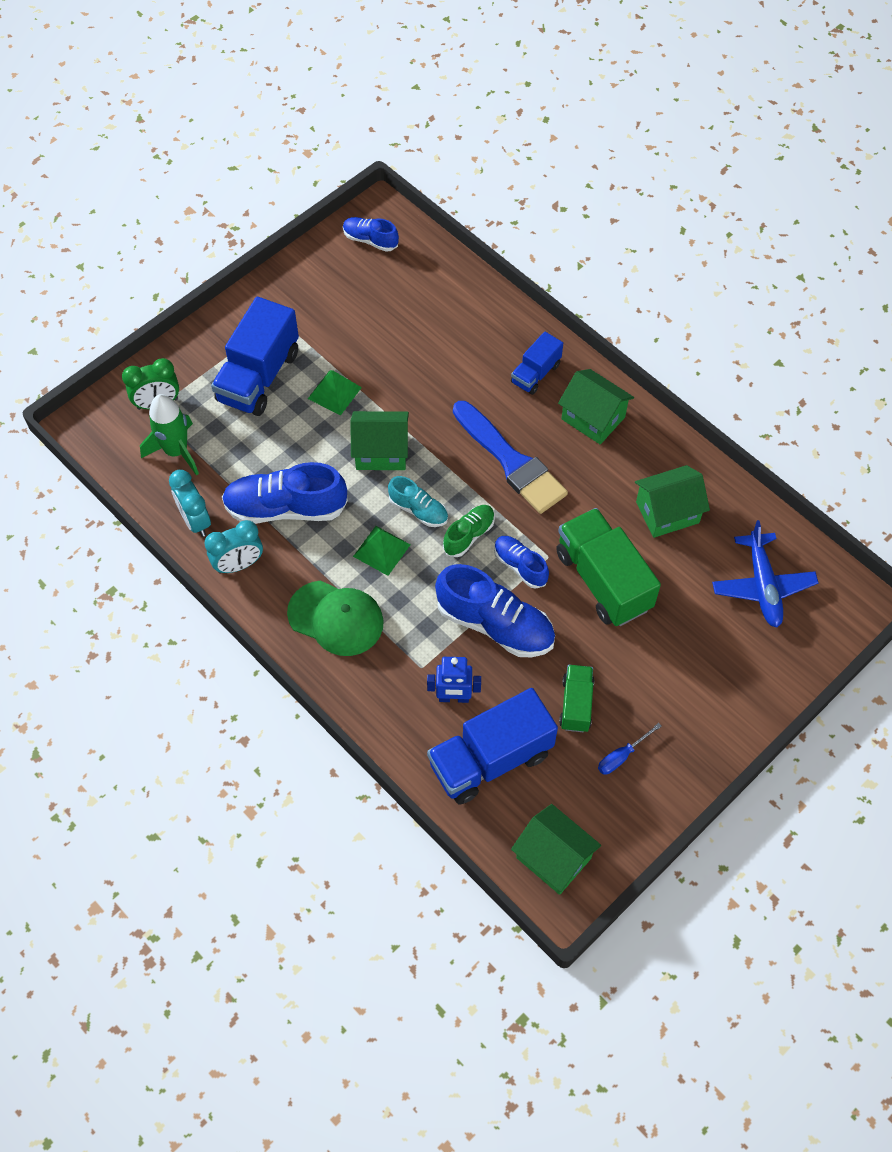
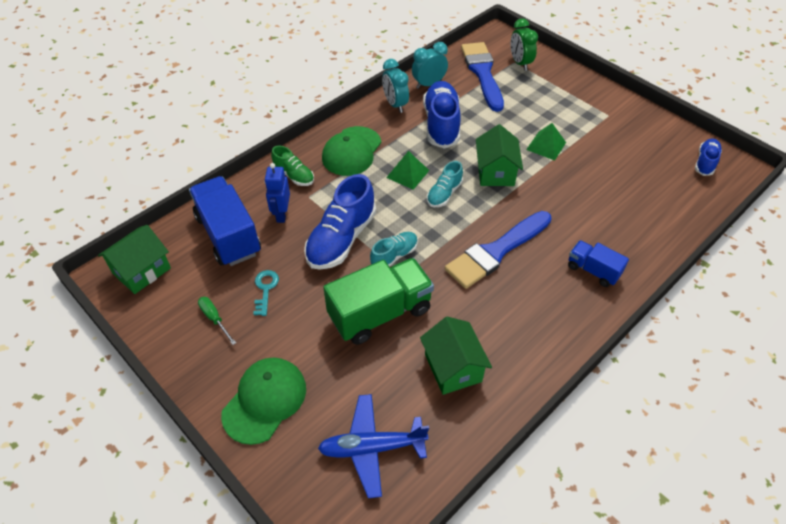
camera: 90 degrees right, 10 degrees down
green rocket [140,394,199,475] -> blue brush [461,42,504,112]
blue truck [211,297,299,416] -> none
green shoe [443,505,495,557] -> green shoe moved to [271,145,314,186]
blue shoe [494,536,549,589] -> turquoise shoe [370,232,418,267]
green house [558,369,634,445] -> none
green truck [559,665,594,732] -> turquoise key [253,270,279,316]
blue screwdriver [598,723,662,775] -> green screwdriver [198,297,236,345]
none -> green cap [221,357,306,445]

